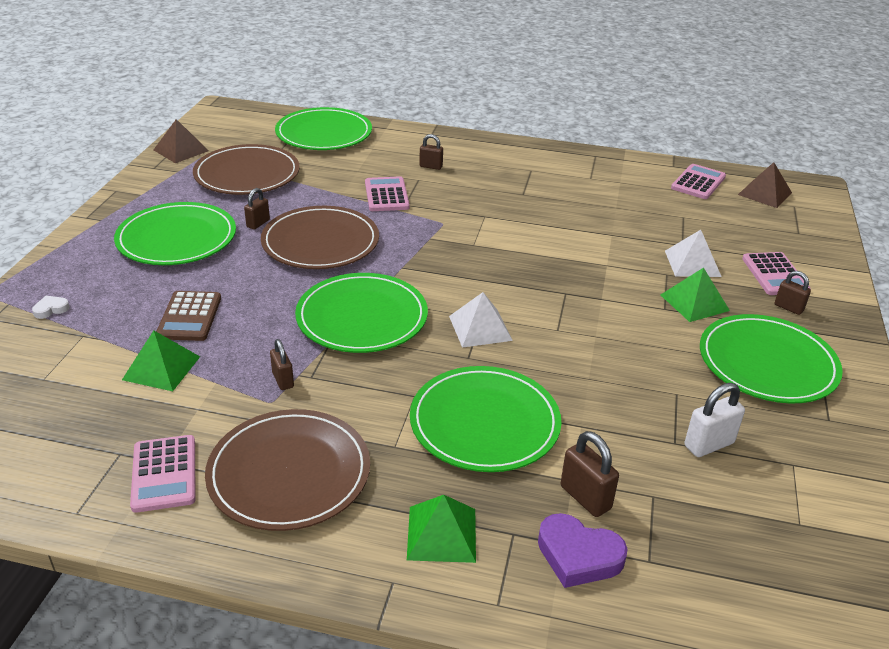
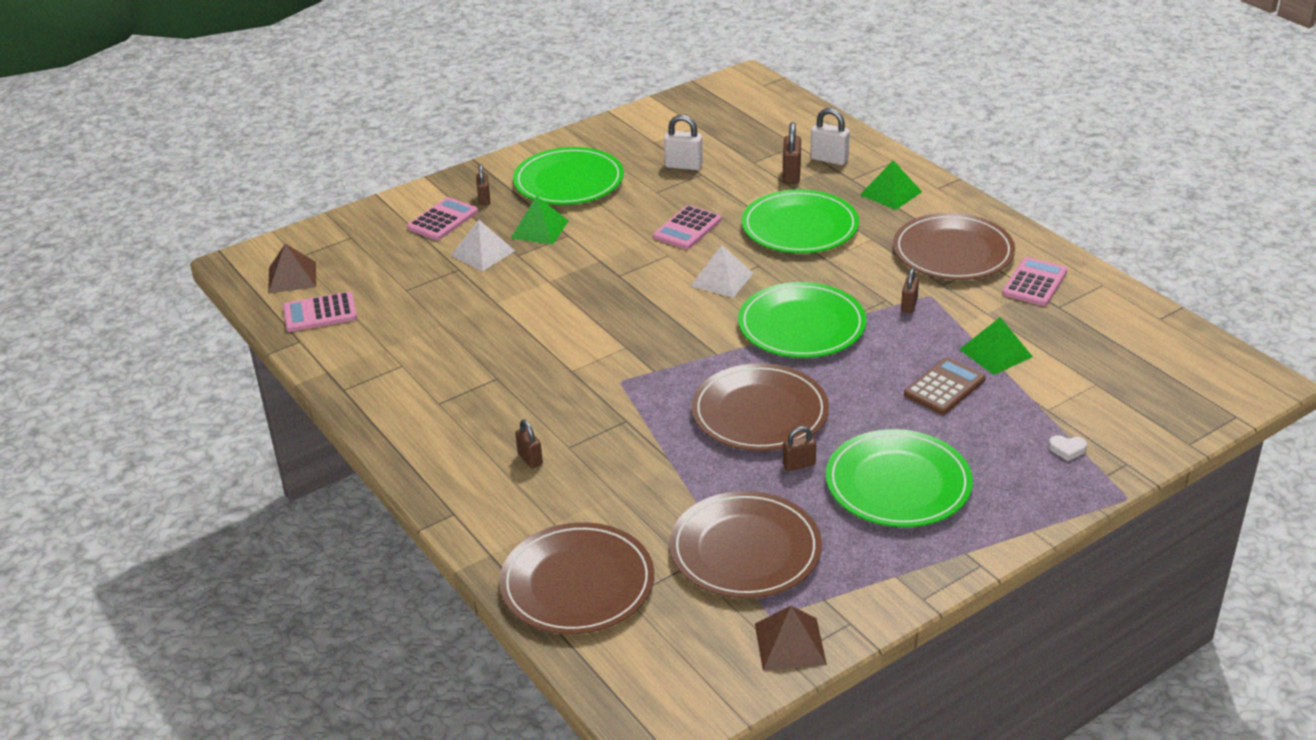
camera: 135 degrees left, 0 degrees up
green plate [275,107,372,150] -> brown plate [499,522,654,634]
pink calculator [365,176,410,211] -> pink calculator moved to [653,205,722,249]
purple heart [538,513,627,588] -> white padlock [810,108,850,165]

